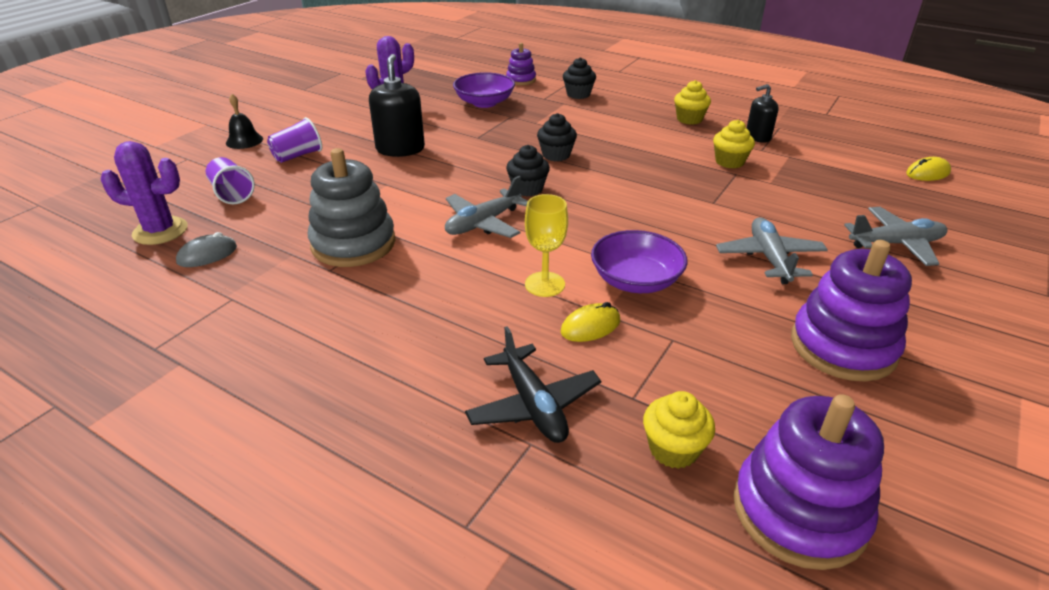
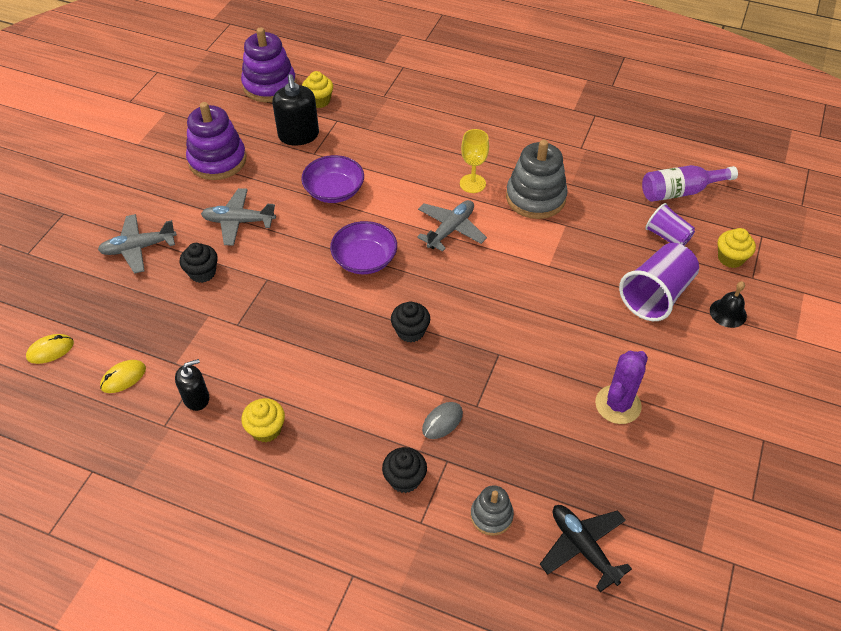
camera: 170 degrees right, 15 degrees up
purple cactus [101,141,188,245] -> purple bottle [642,165,738,202]
grey mouse [176,232,237,267] -> grey mouse moved to [422,402,463,439]
purple cup [267,117,322,163] -> purple cup [619,243,699,321], size x1.67
black soap dispenser [369,54,425,157] -> black soap dispenser moved to [272,74,319,146]
purple bowl [453,72,515,108] -> purple bowl moved to [330,221,397,274]
black plane [465,326,601,443] -> black plane moved to [540,505,632,592]
purple stacking toy [506,43,536,85] -> grey stacking toy [470,486,514,536]
black cupcake [506,145,550,197] -> black cupcake moved to [180,243,218,283]
yellow goblet [525,194,568,297] -> yellow goblet moved to [460,129,489,193]
yellow mouse [561,302,620,342] -> yellow mouse moved to [100,360,146,393]
yellow cupcake [713,120,755,169] -> yellow cupcake moved to [718,228,756,268]
grey plane [716,217,828,284] -> grey plane turned 105 degrees clockwise [201,188,276,246]

